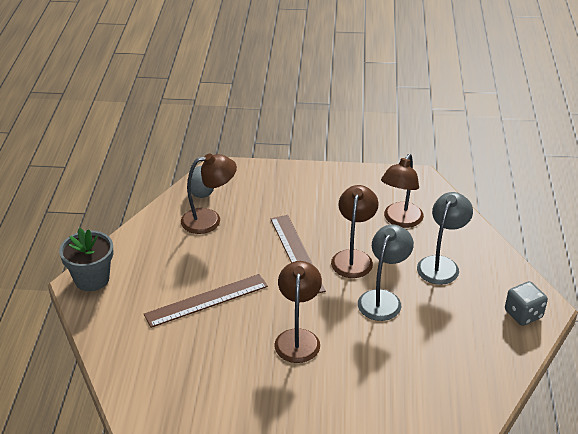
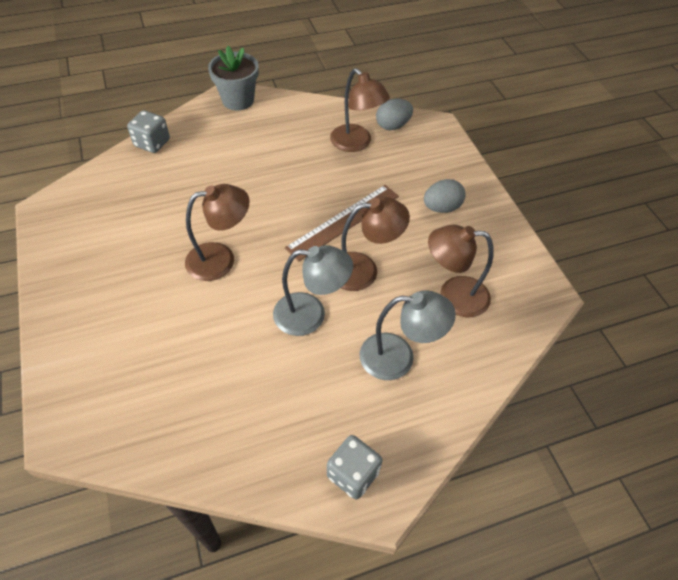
camera: 65 degrees right, 15 degrees up
brown ruler [144,274,268,328] -> none
none -> grey dice [127,110,170,153]
none -> grey egg [424,179,465,213]

